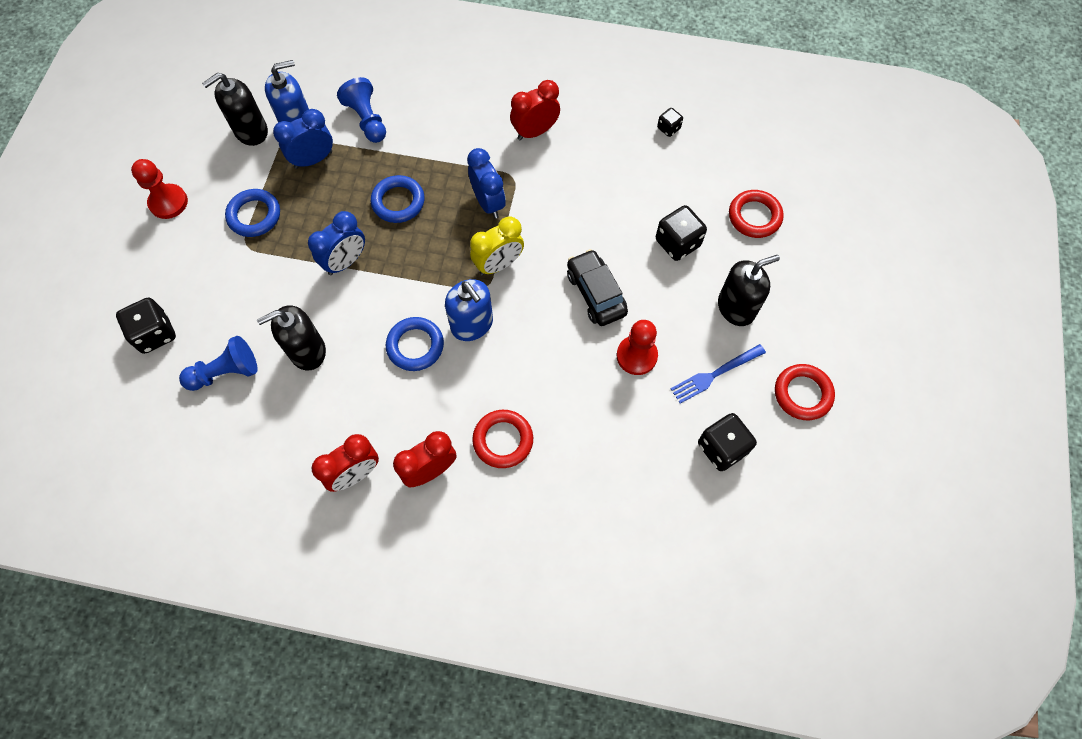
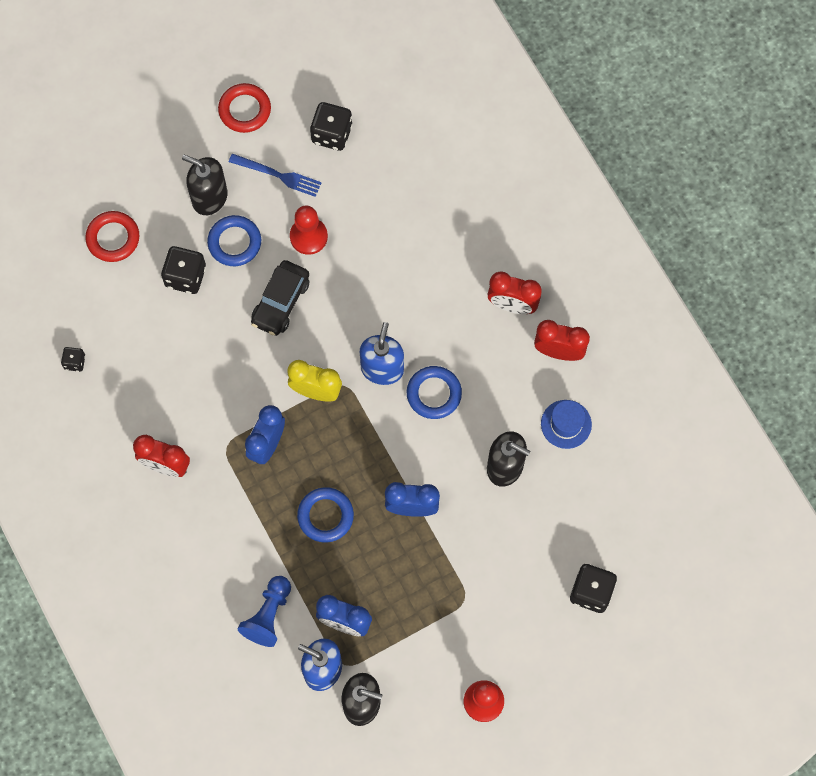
camera: 130 degrees left, 5 degrees up
blue pawn [179,336,257,391] -> none
blue ring [225,189,280,237] -> blue ring moved to [207,215,261,266]
red ring [472,410,533,468] -> none
none -> blue hat [541,400,592,449]

